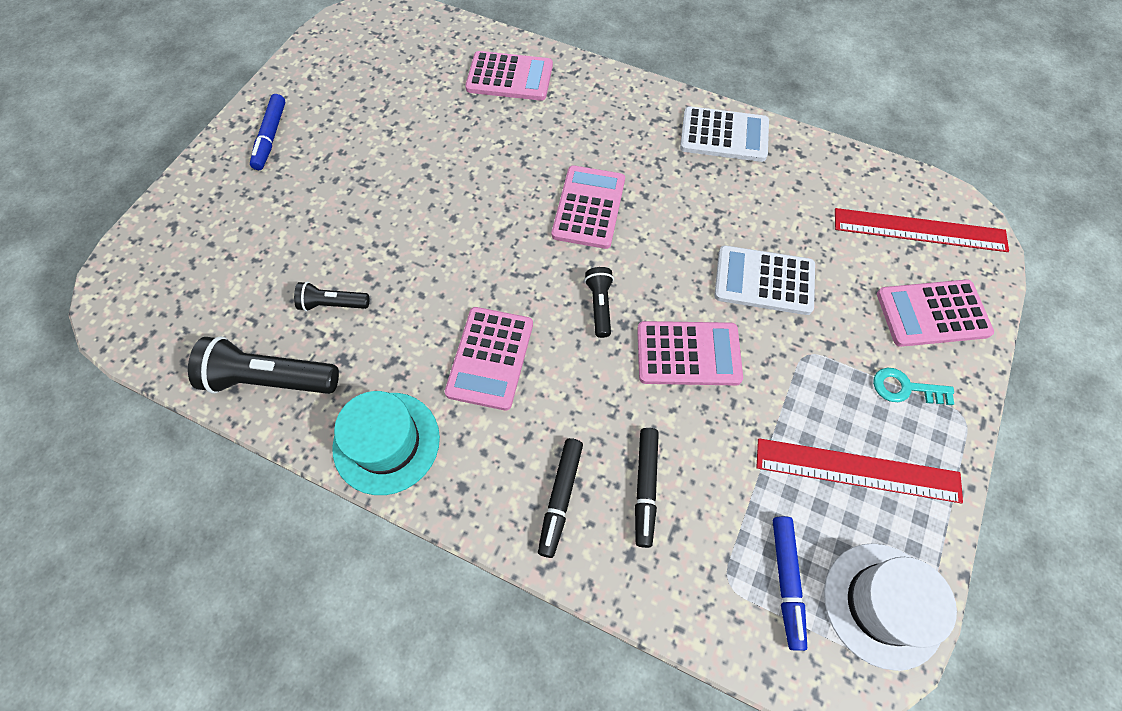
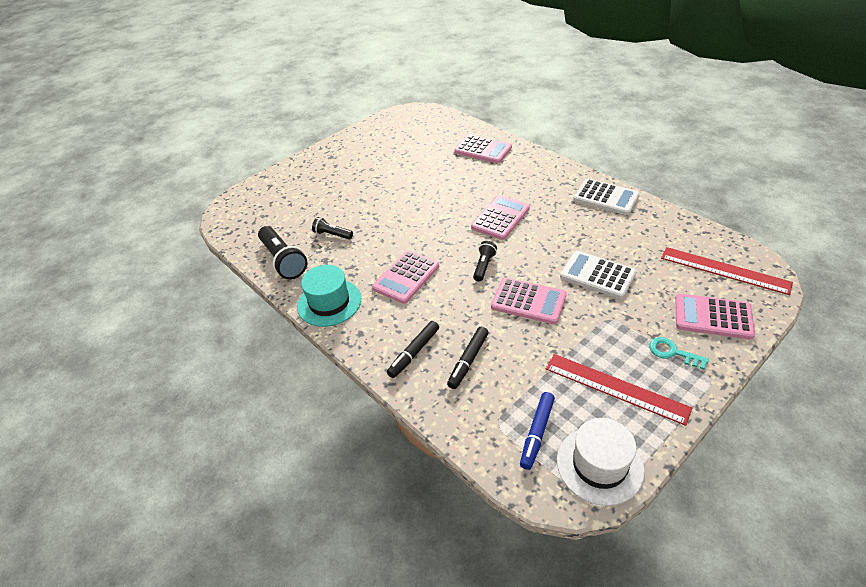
camera: 25 degrees right, 20 degrees down
black flashlight [188,336,339,394] -> black flashlight turned 150 degrees counterclockwise [258,226,307,279]
blue marker [250,94,286,170] -> none

